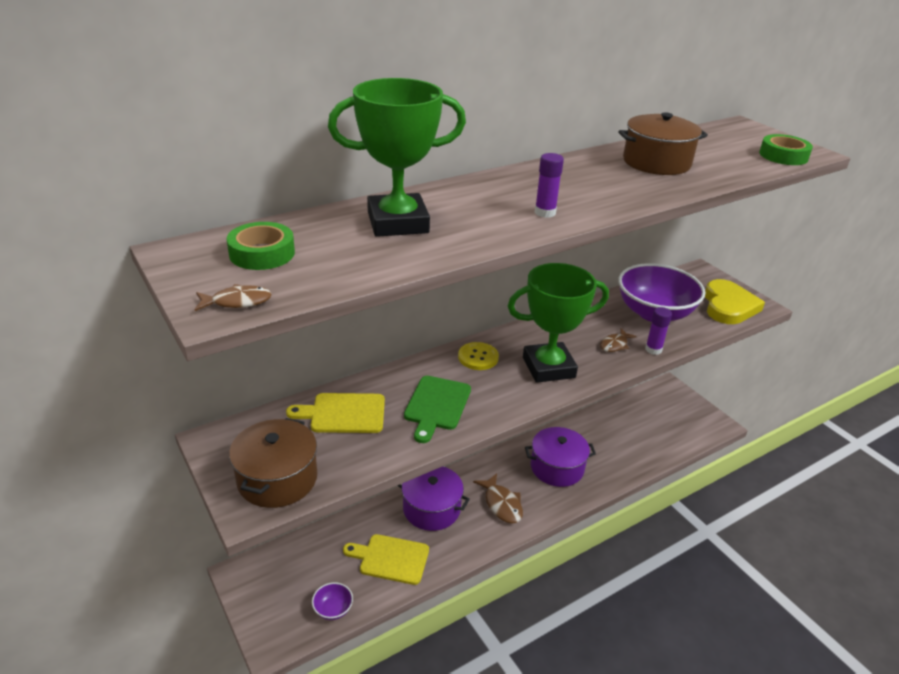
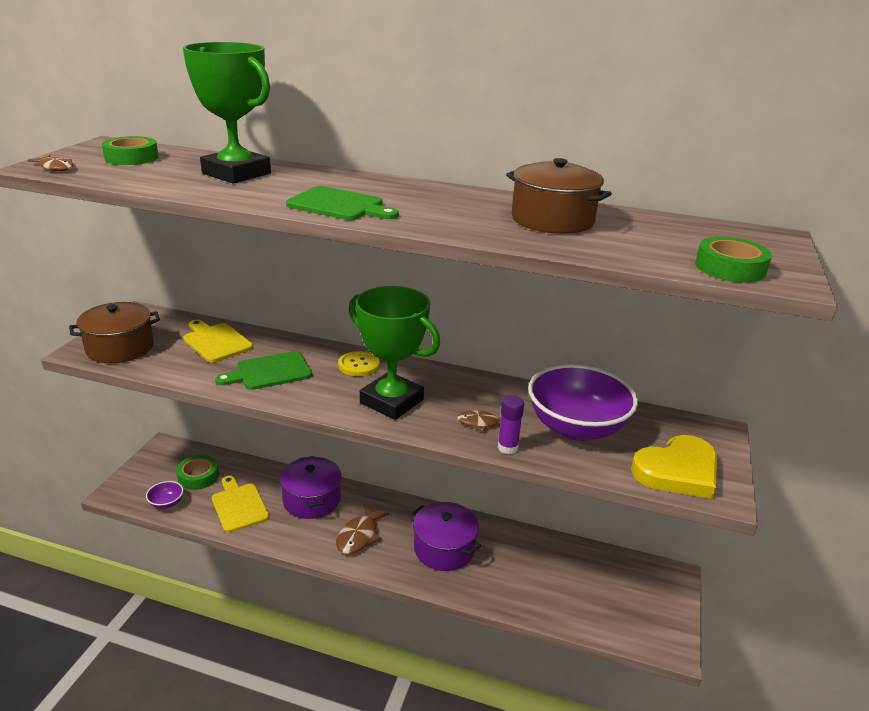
camera: 50 degrees right, 5 degrees down
purple glue stick [535,153,564,218] -> green cutting board [286,186,399,220]
none -> green tape [176,455,219,490]

